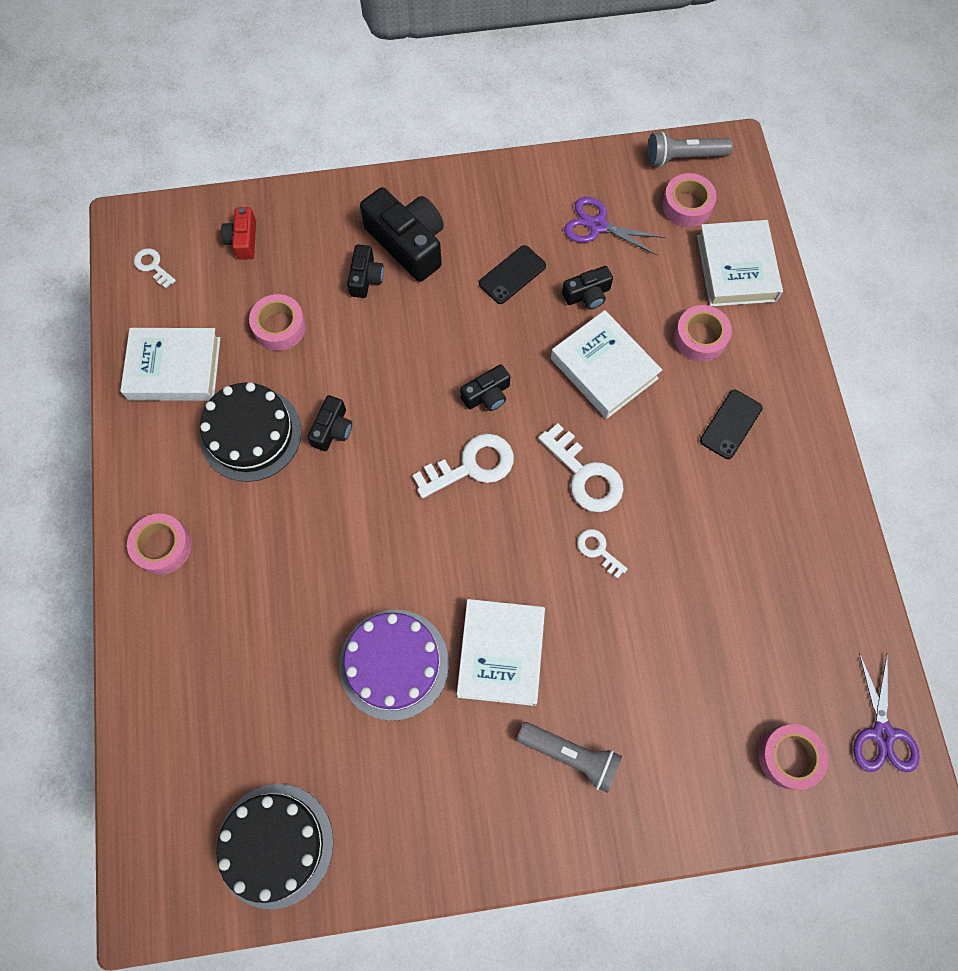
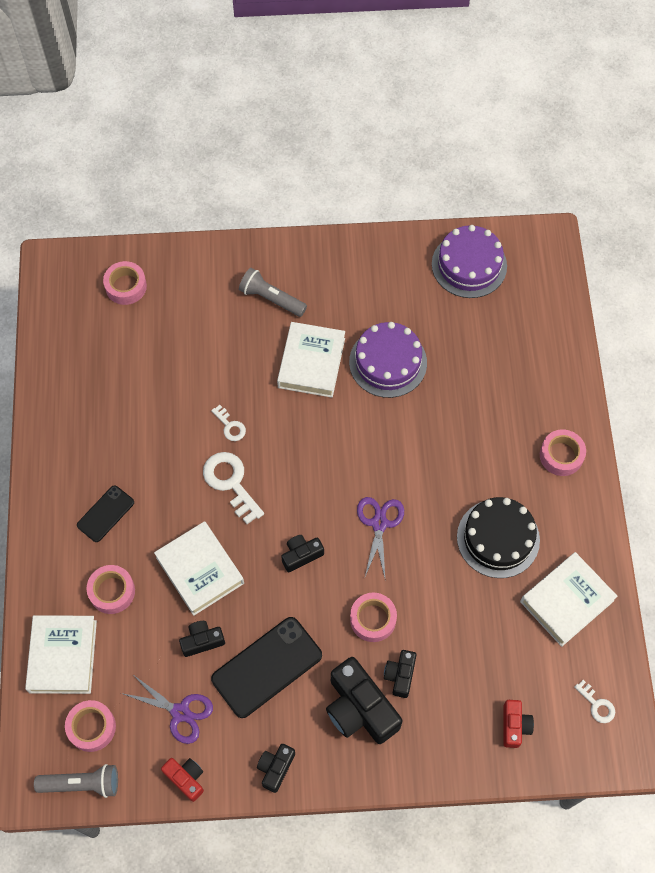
camera: 175 degrees left, 5 degrees down
white book [120,328,220,401] -> white book turned 45 degrees counterclockwise [520,552,618,647]
black cake [216,784,334,909] -> purple cake [432,225,507,298]
pink tape [249,294,306,351] -> pink tape moved to [350,593,397,642]
black camera [307,395,352,451] -> black camera moved to [257,744,295,793]
white key [413,434,514,498] -> none
black phone [479,245,546,304] -> black phone [211,617,322,718], size x1.75
purple scissors [853,653,920,772] -> purple scissors moved to [357,497,404,577]
none -> red camera [161,758,204,802]

